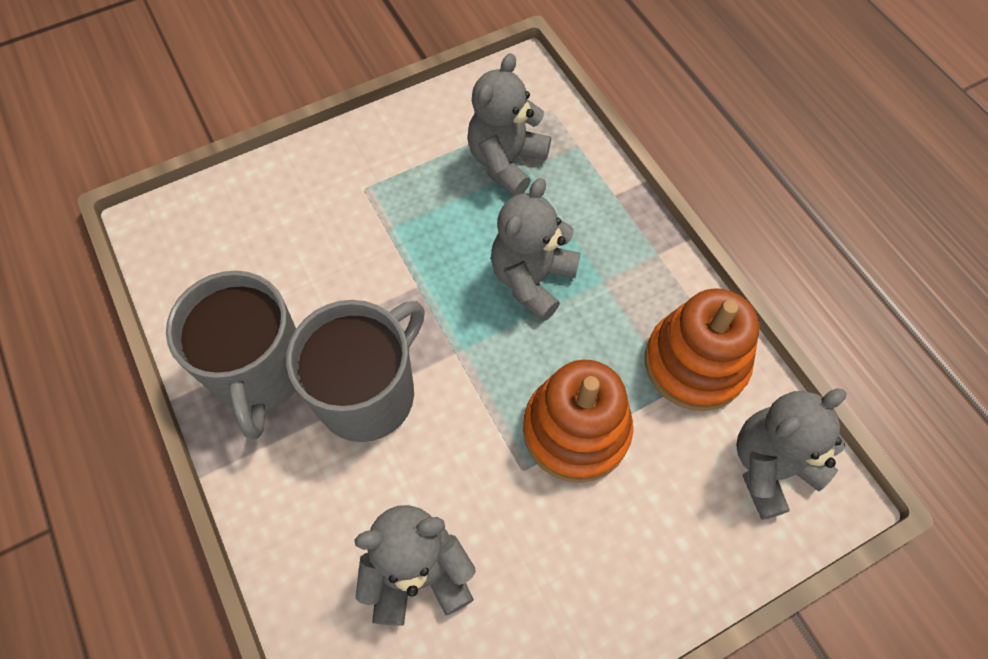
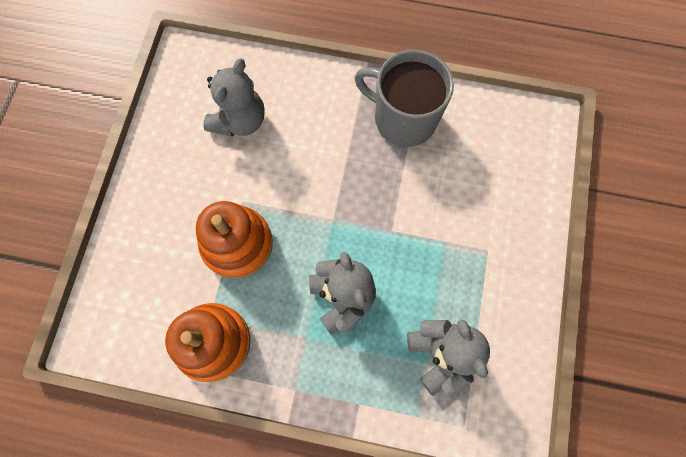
camera: 130 degrees right, 10 degrees up
grey mug [286,300,425,442] -> none
grey teddy bear [736,388,847,520] -> none

